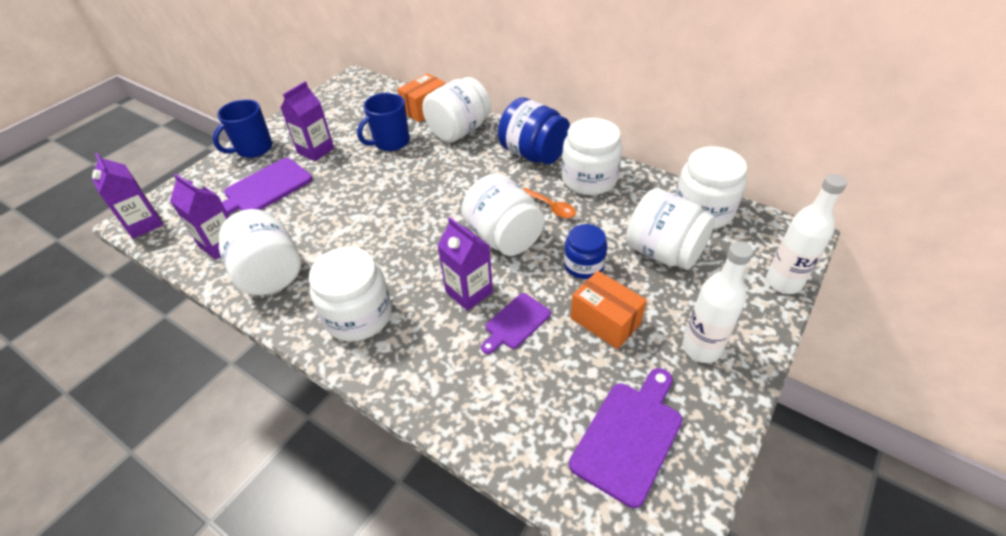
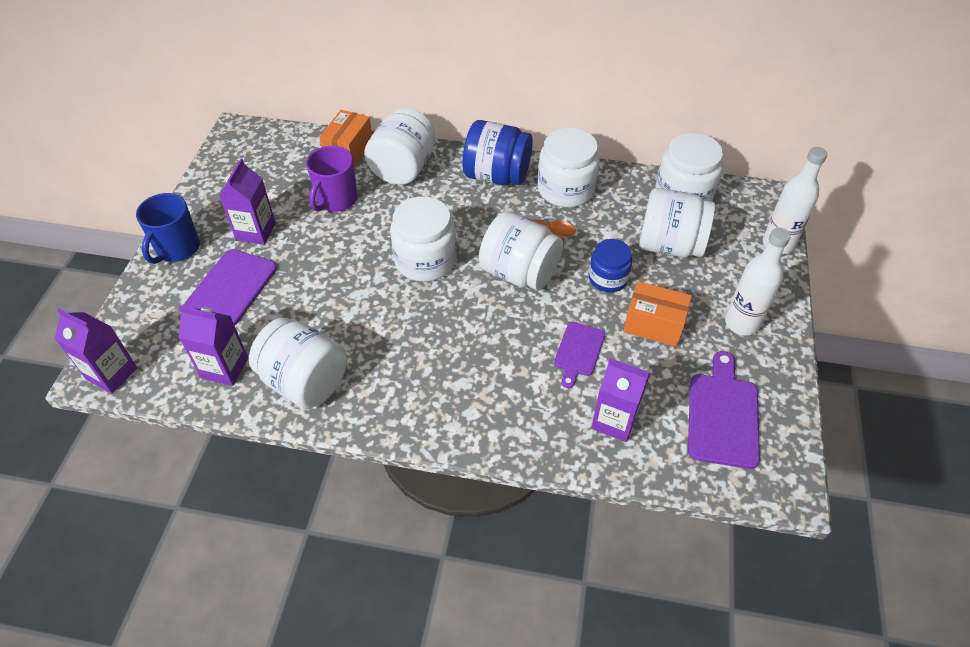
camera: 25 degrees left, 5 degrees up
white jar [309,247,392,342] -> white jar moved to [390,196,456,282]
blue mug [357,93,410,151] -> purple mug [306,146,357,212]
purple carton [437,217,493,311] -> purple carton moved to [591,358,650,442]

